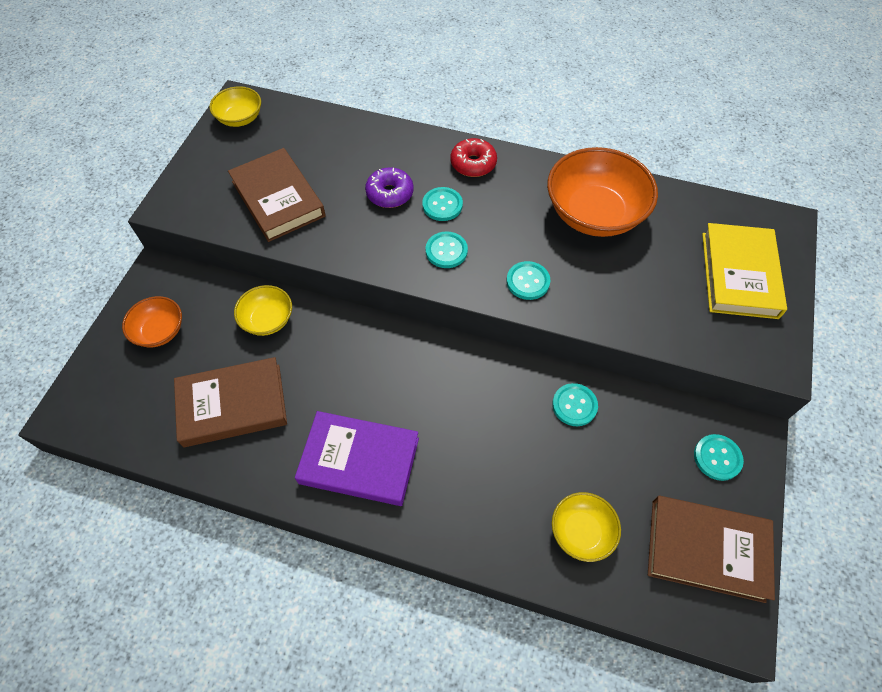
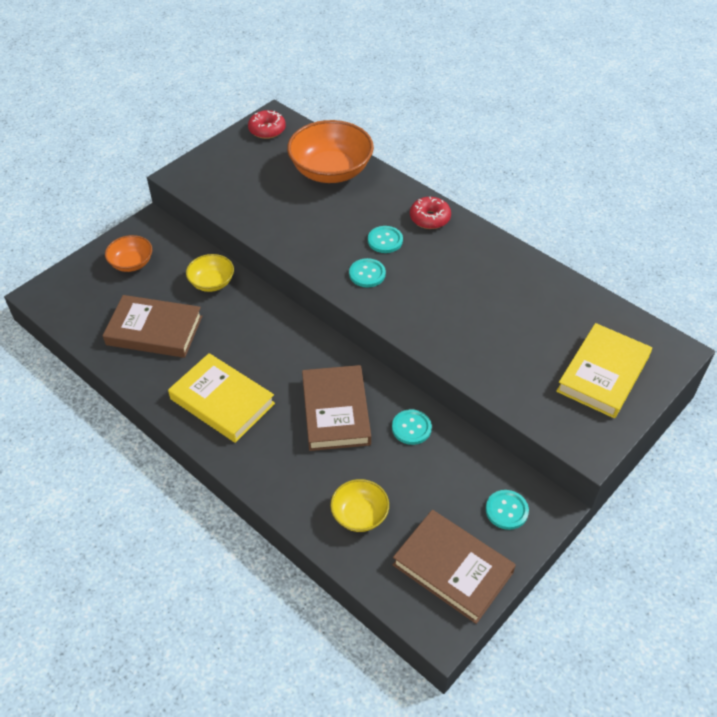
camera: 25 degrees right, 10 degrees down
yellow bowl [209,86,261,127] -> red donut [248,110,286,139]
brown book [228,148,326,242] -> brown book moved to [302,365,371,451]
purple book [295,411,419,506] -> yellow book [168,353,275,443]
purple donut [365,168,414,208] -> none
turquoise button [506,261,550,300] -> none
orange bowl [547,147,658,237] -> orange bowl moved to [287,120,374,183]

